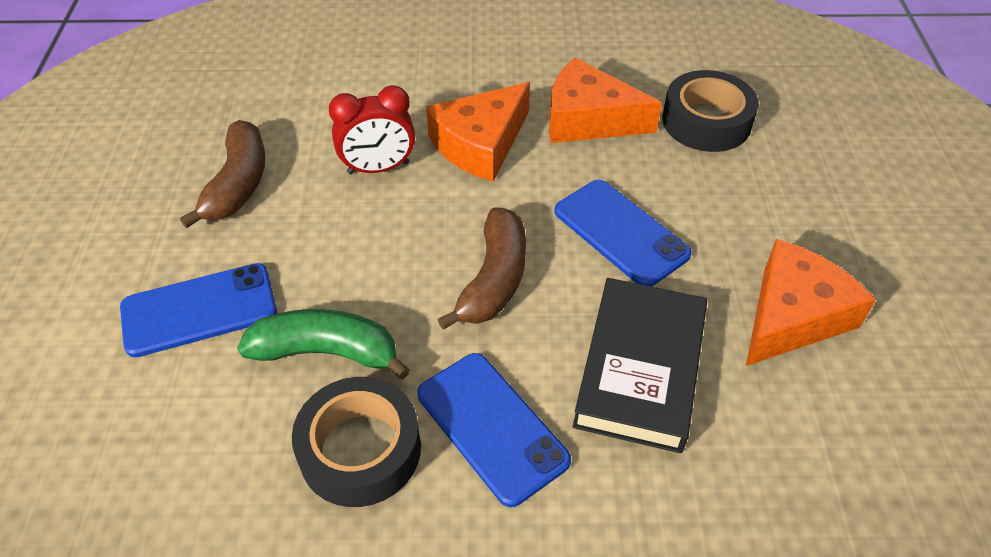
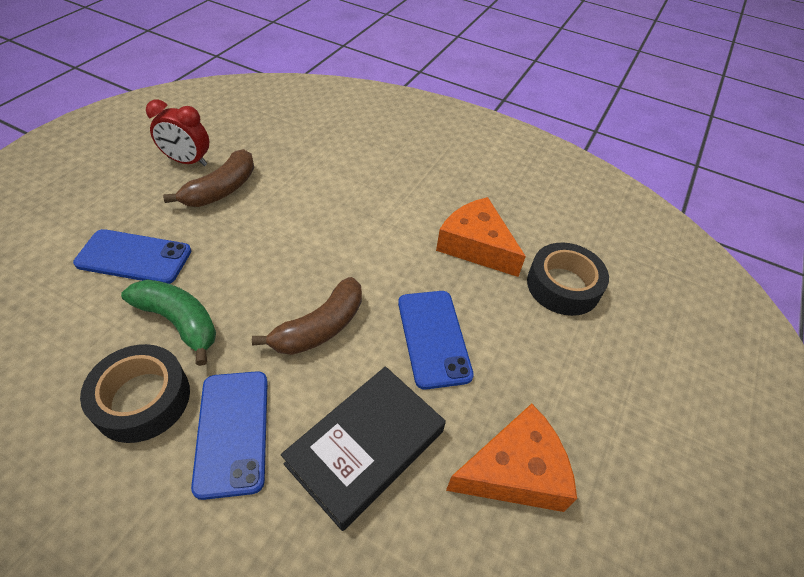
camera: 25 degrees right, 0 degrees up
red clock [329,85,415,174] -> red clock moved to [146,100,209,166]
orange cheese [426,82,530,182] -> none

